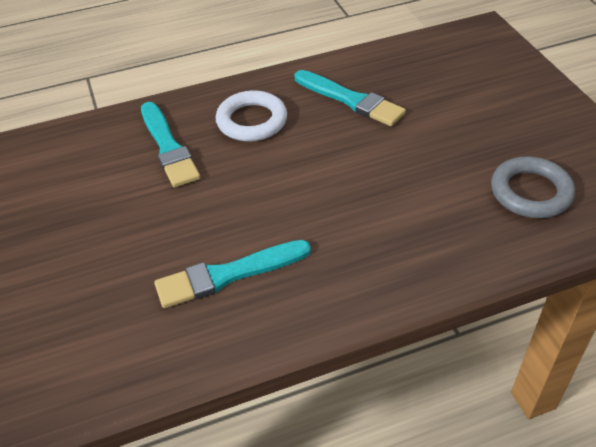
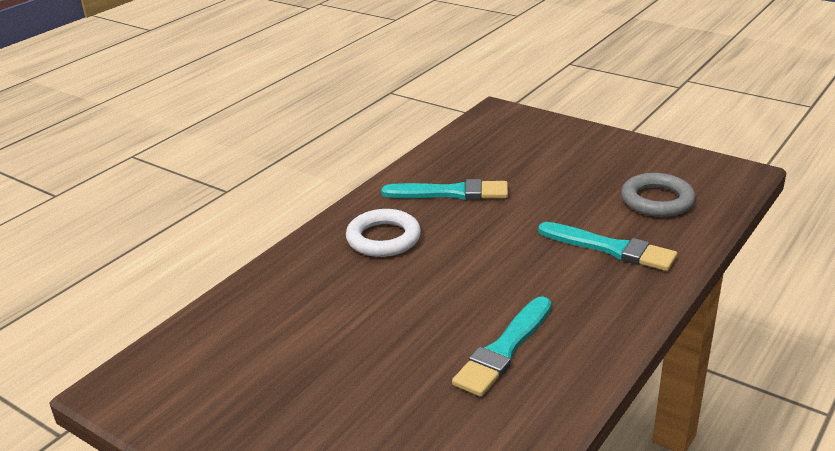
camera: 35 degrees left, 15 degrees down
turquoise brush [141,102,200,188] -> turquoise brush moved to [538,222,677,271]

